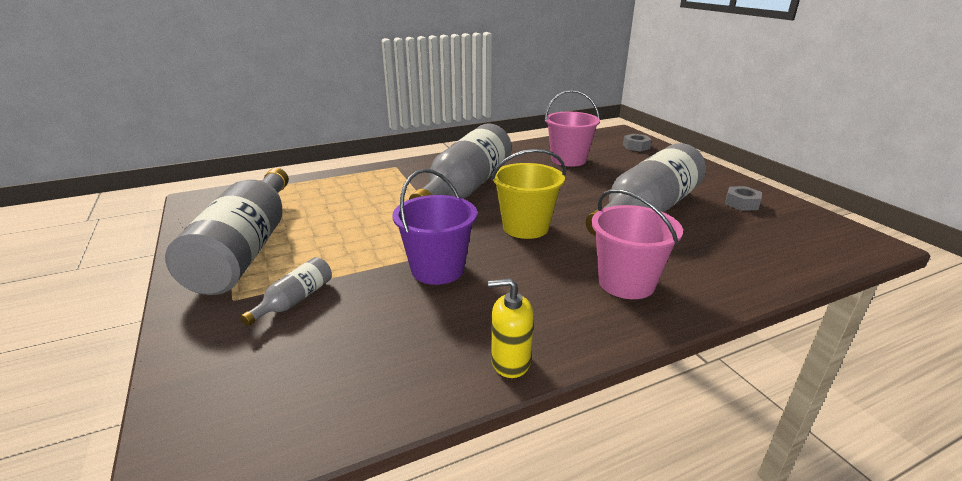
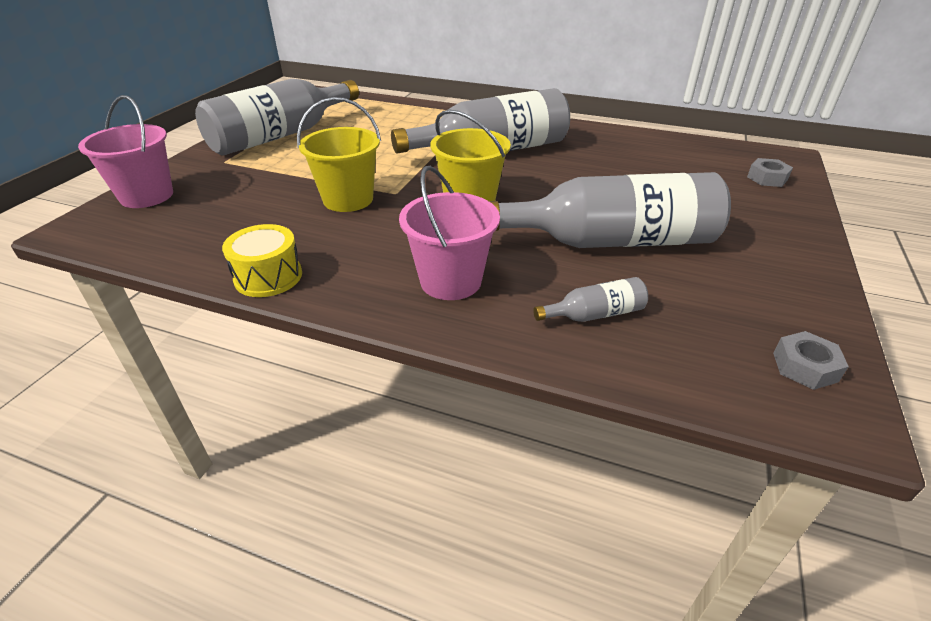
camera: 45 degrees right, 10 degrees up
grey bottle [240,257,332,326] -> grey bottle moved to [533,277,648,322]
purple bucket [392,169,477,285] -> yellow bucket [297,97,381,212]
yellow soap dispenser [488,278,534,378] -> yellow drum [222,224,302,297]
pink bucket [545,90,600,167] -> pink bucket moved to [78,95,173,208]
grey nut [725,186,762,211] -> grey nut moved to [773,331,849,390]

